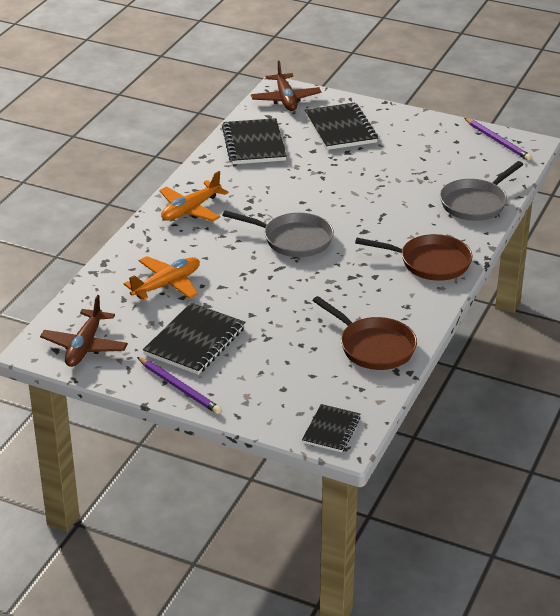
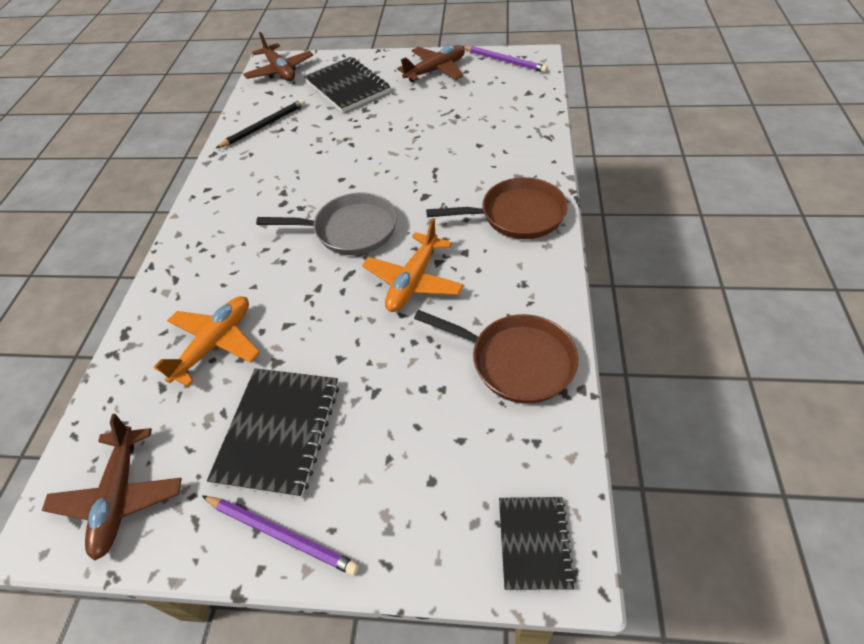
camera: 15 degrees left, 15 degrees up
orange plane [159,171,229,221] -> orange plane moved to [362,218,464,312]
black notebook [222,118,287,164] -> black pencil [216,99,305,148]
grey pan [440,161,523,221] -> none
none -> brown plane [397,45,465,82]

